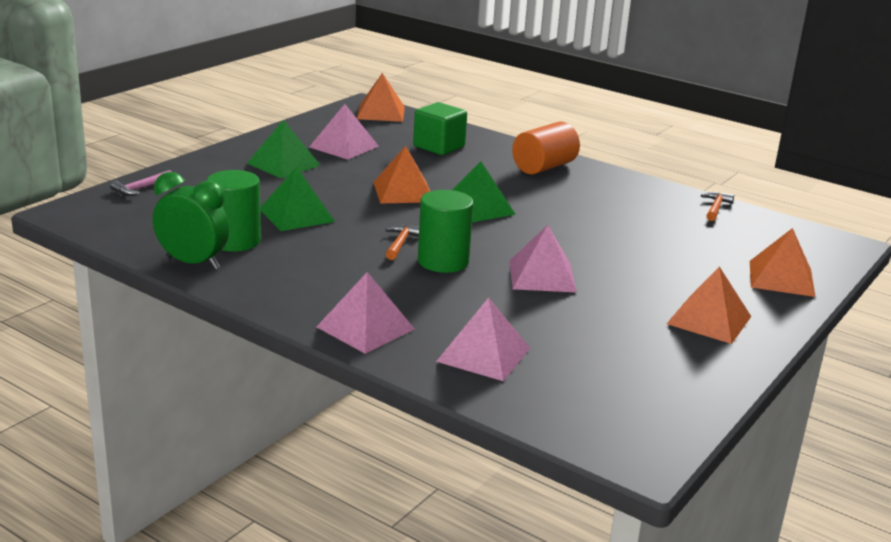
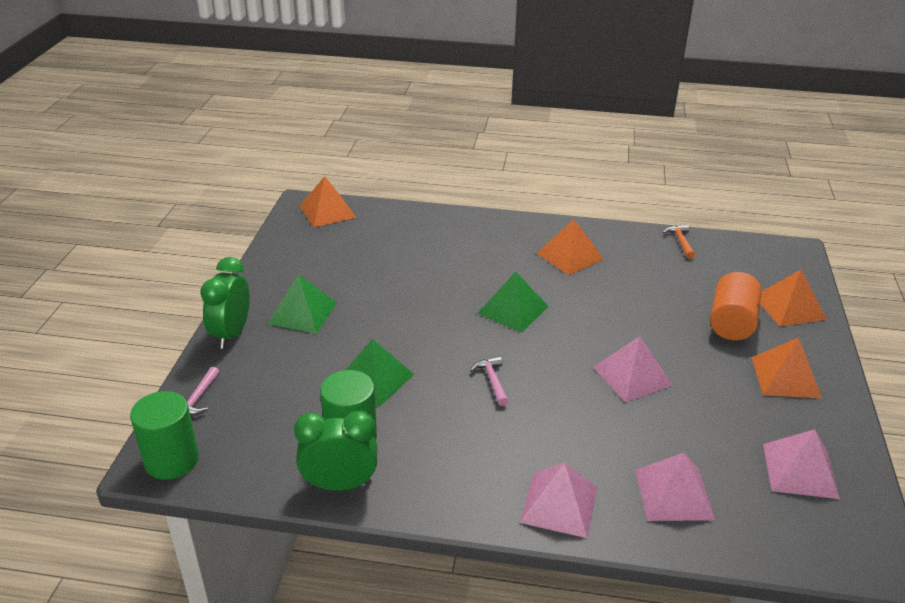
camera: 25 degrees left, 10 degrees up
pink pyramid [309,104,379,160] -> pink pyramid moved to [763,429,840,499]
orange pyramid [373,146,430,204] -> orange pyramid moved to [537,219,604,275]
orange hammer [385,224,419,260] -> pink hammer [470,356,509,406]
green cube [413,102,467,155] -> none
green cylinder [418,190,473,273] -> green cylinder moved to [130,391,199,480]
orange cylinder [512,122,580,174] -> orange cylinder moved to [710,272,762,340]
none -> green clock [200,257,250,349]

